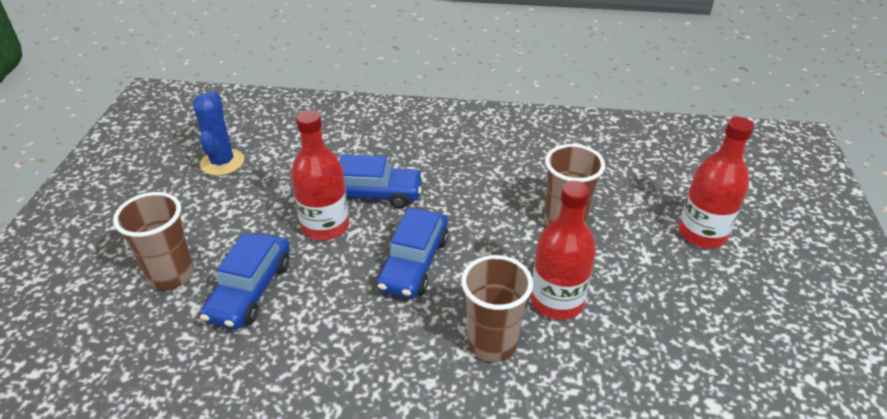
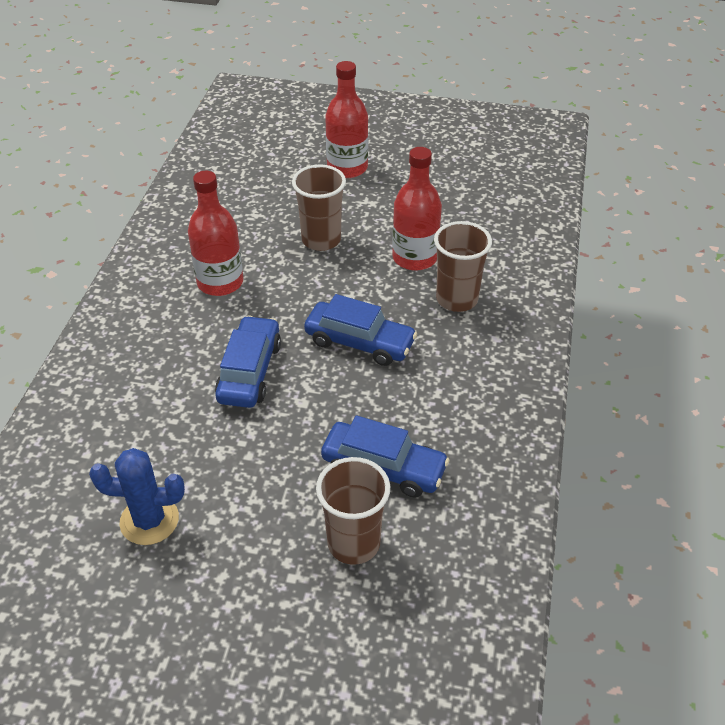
camera: 85 degrees left, 5 degrees up
red bottle [291,110,349,240] -> red bottle moved to [188,171,243,296]

